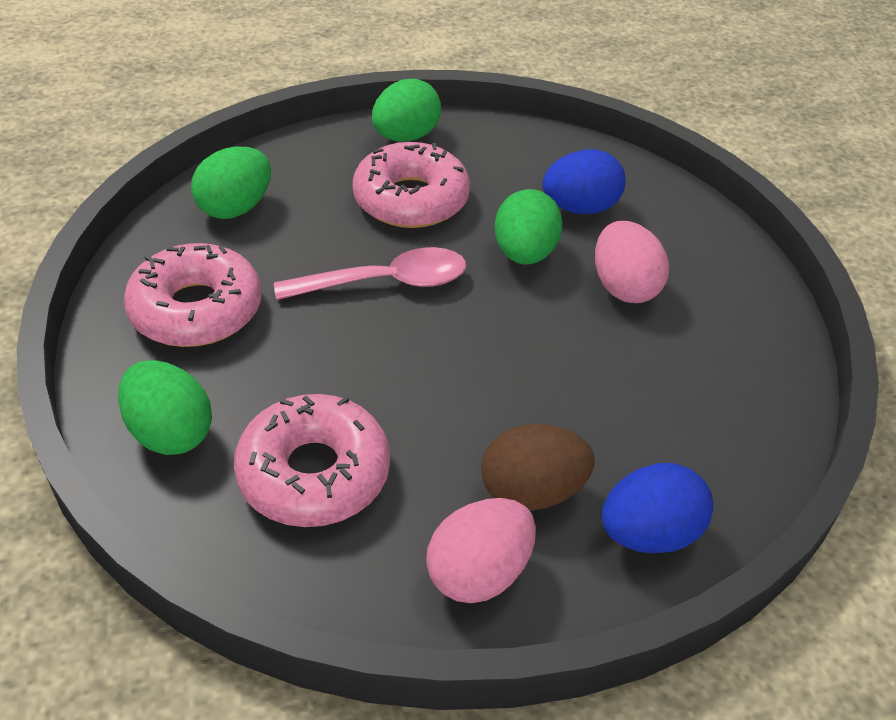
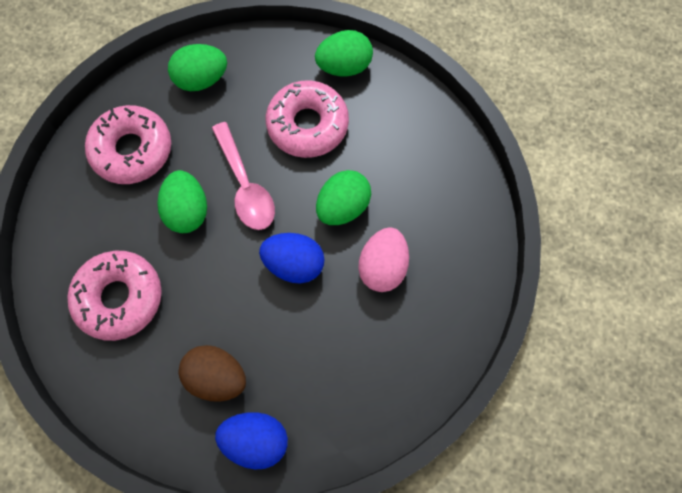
camera: 35 degrees right, 25 degrees up
green egg [118,360,212,455] -> green egg moved to [157,170,207,233]
pink spoon [274,247,466,300] -> pink spoon turned 45 degrees clockwise [212,122,275,230]
pink egg [426,498,536,603] -> none
blue egg [542,149,625,214] -> blue egg moved to [259,233,325,283]

